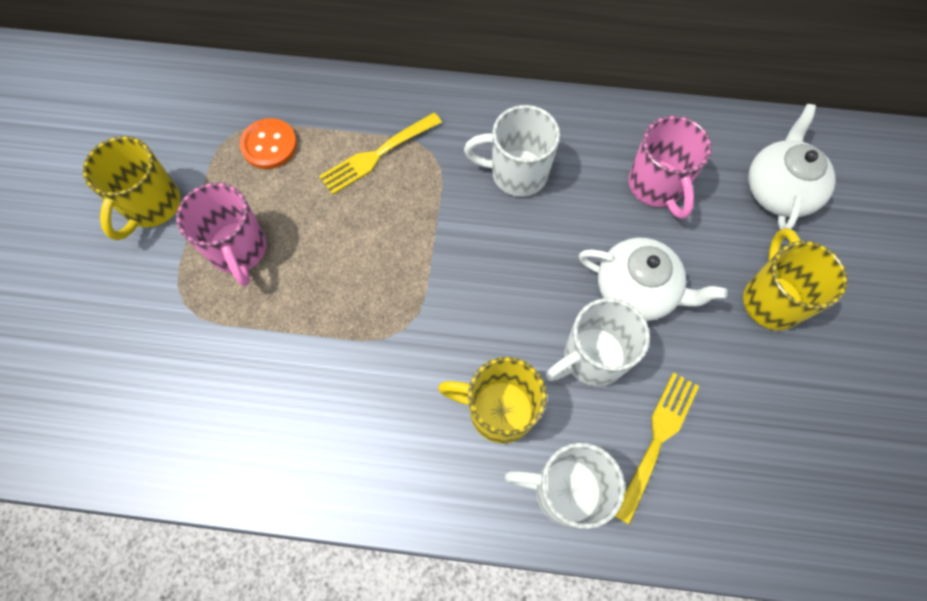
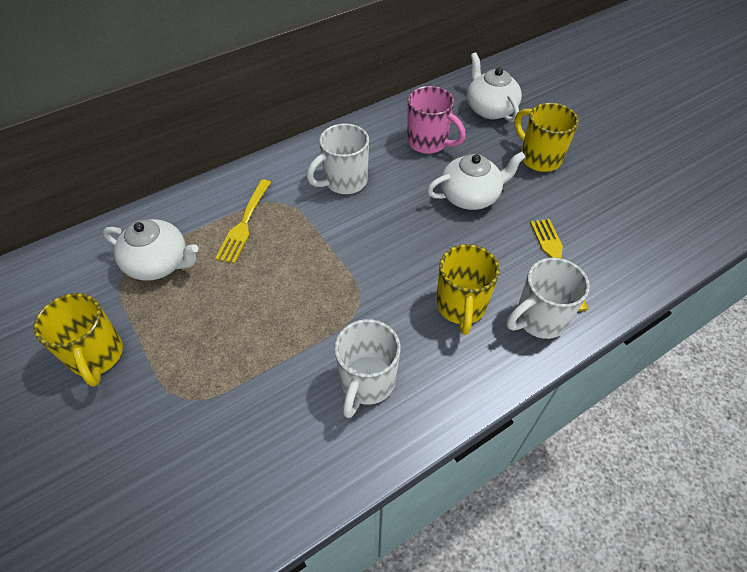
camera: 40 degrees left, 15 degrees down
pink mug [176,182,267,286] -> none
orange button [240,118,297,169] -> white teapot [103,219,198,280]
yellow mug [438,357,547,444] -> yellow mug turned 60 degrees counterclockwise [436,244,500,335]
white mug [546,298,650,386] -> white mug moved to [334,319,401,418]

